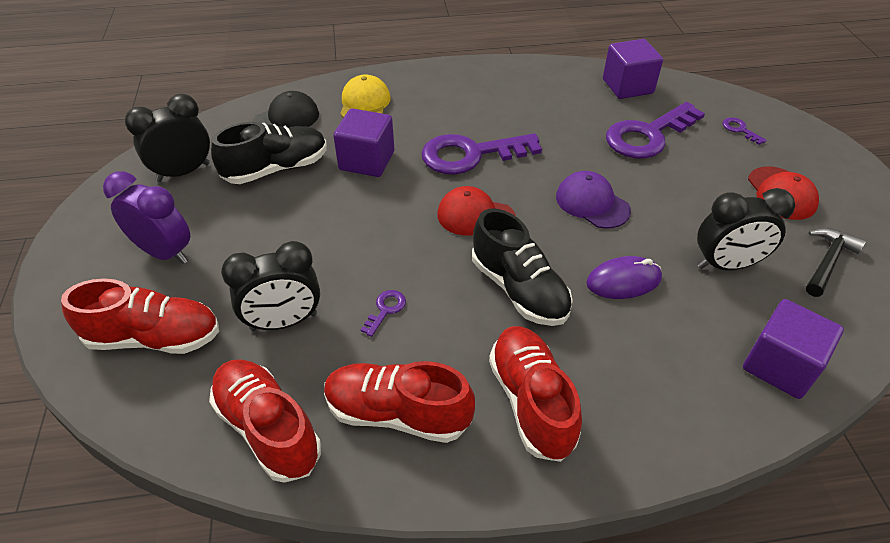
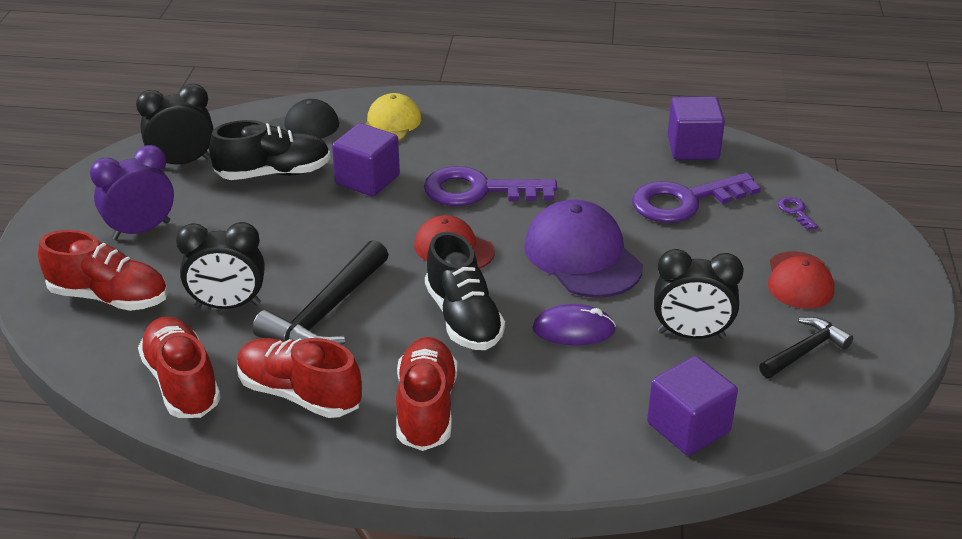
camera: 15 degrees right, 10 degrees down
purple clock [103,171,190,264] -> purple clock turned 75 degrees counterclockwise [90,145,174,240]
purple key [361,290,406,337] -> black hammer [252,240,389,345]
purple cap [556,171,631,229] -> purple cap [524,200,643,298], size x1.59

